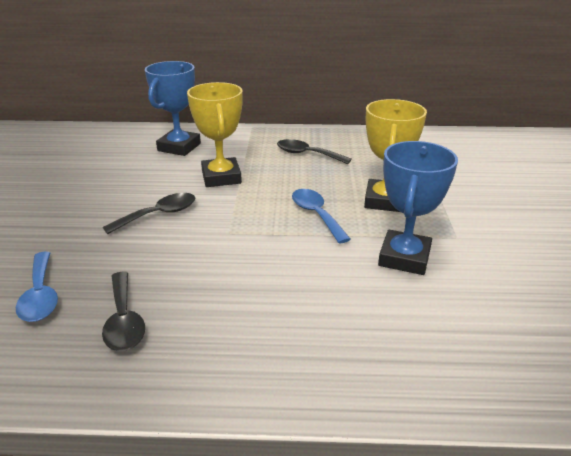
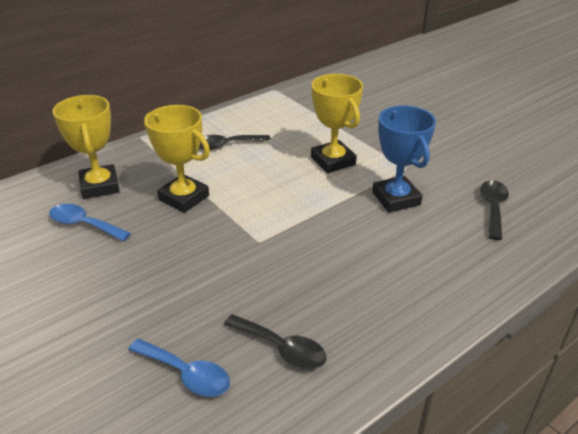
camera: 40 degrees left, 5 degrees up
black spoon [102,193,196,234] -> black spoon moved to [480,180,509,240]
blue trophy [145,61,201,156] -> yellow trophy [52,95,120,199]
blue spoon [292,189,351,244] -> blue spoon moved to [49,204,131,241]

